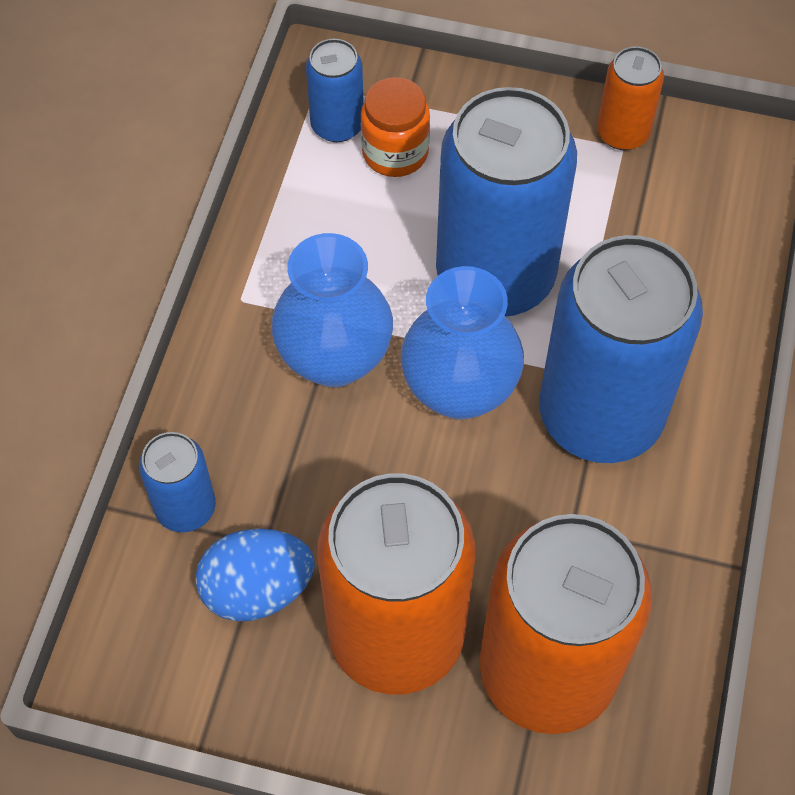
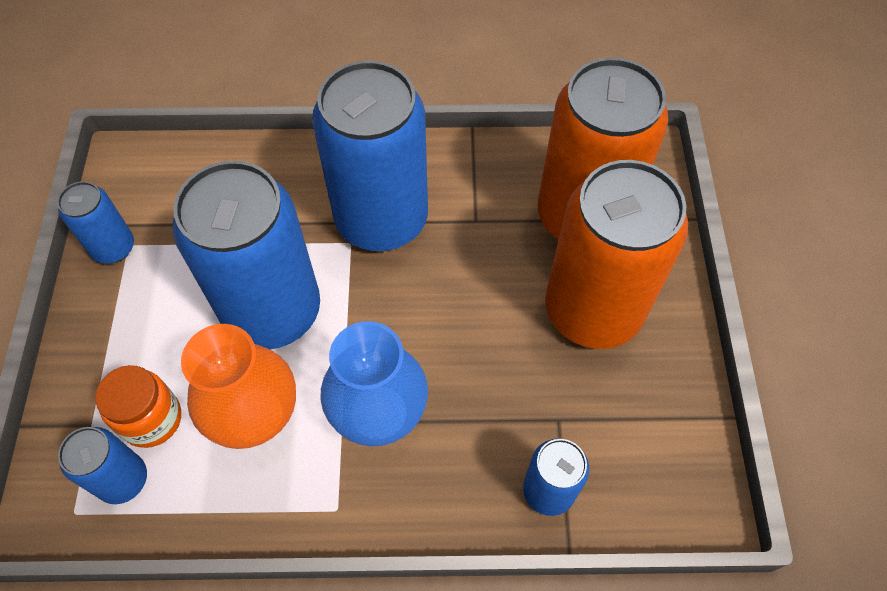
camera: 105 degrees left, 0 degrees up
blue egg [195,528,315,621] -> none
blue vase [401,266,524,419] -> none
orange can [597,47,664,150] -> blue can [57,181,134,264]
none -> orange vase [181,324,296,449]

